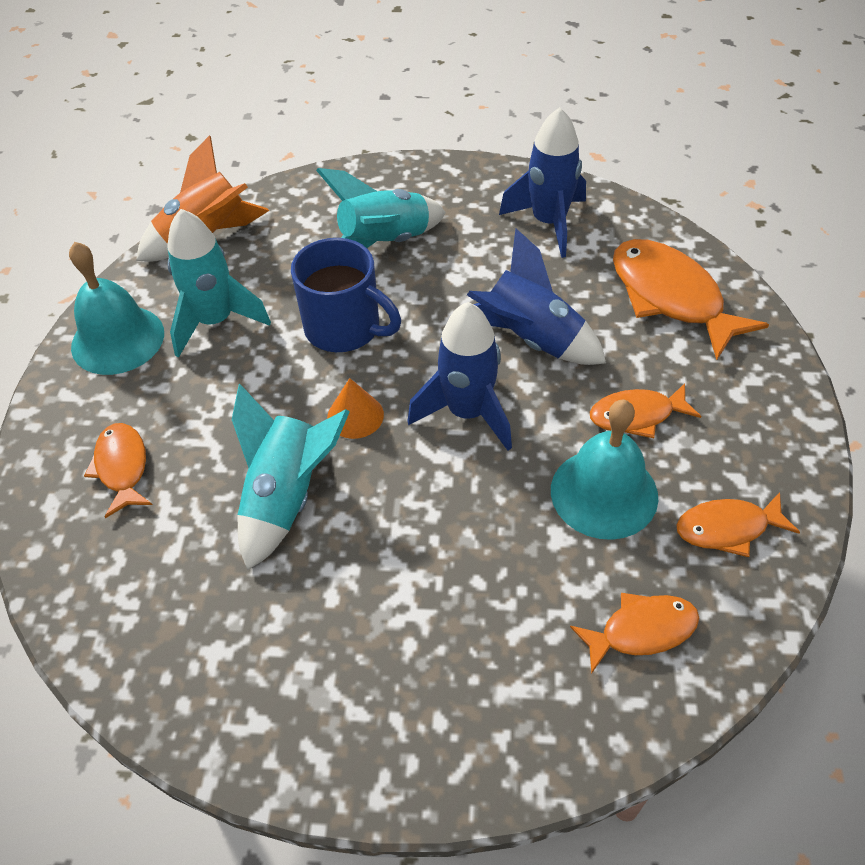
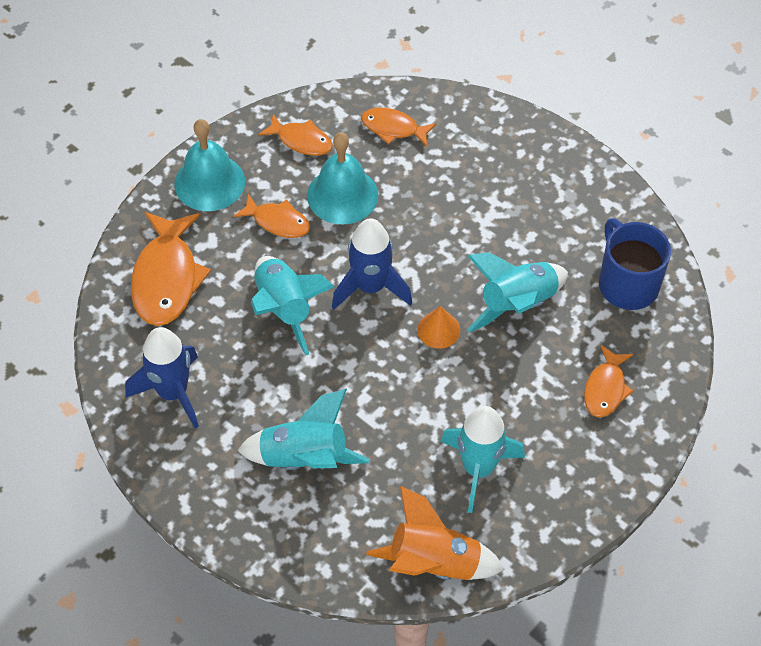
camera: 145 degrees left, 5 degrees up
turquoise bell [69,242,164,375] -> turquoise bell moved to [174,119,245,211]
blue mug [291,238,401,352] -> blue mug moved to [599,218,671,310]
blue rocket [467,229,606,365] -> turquoise rocket [251,256,334,355]

